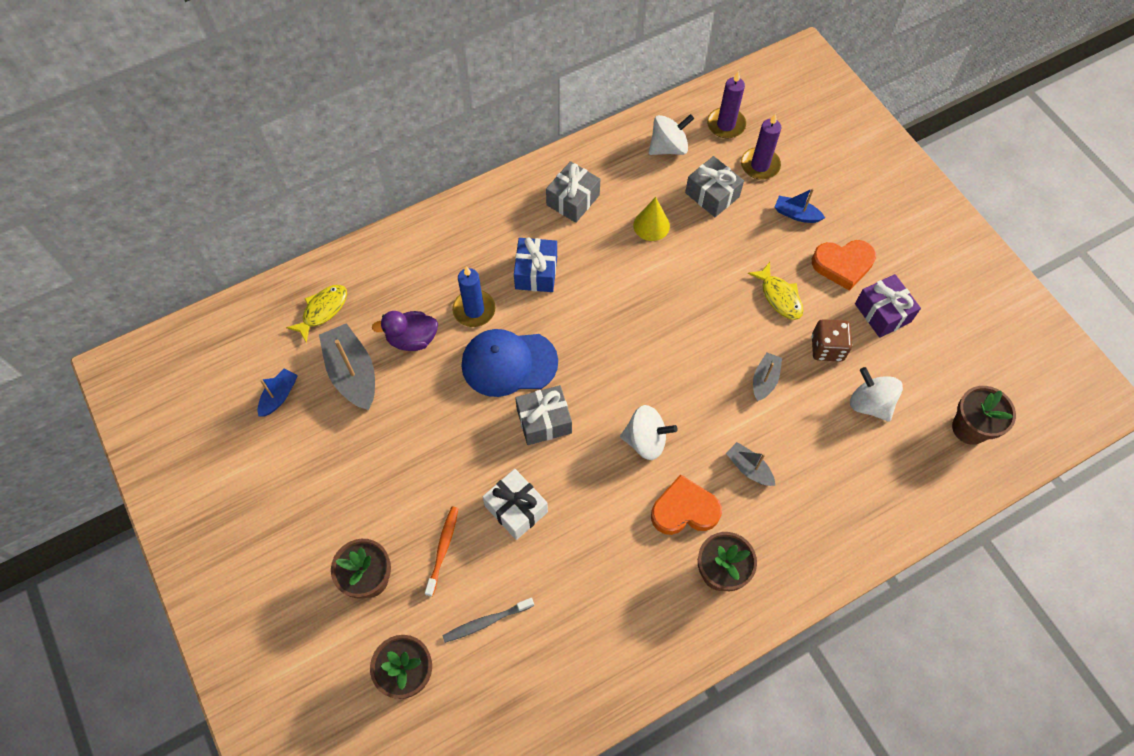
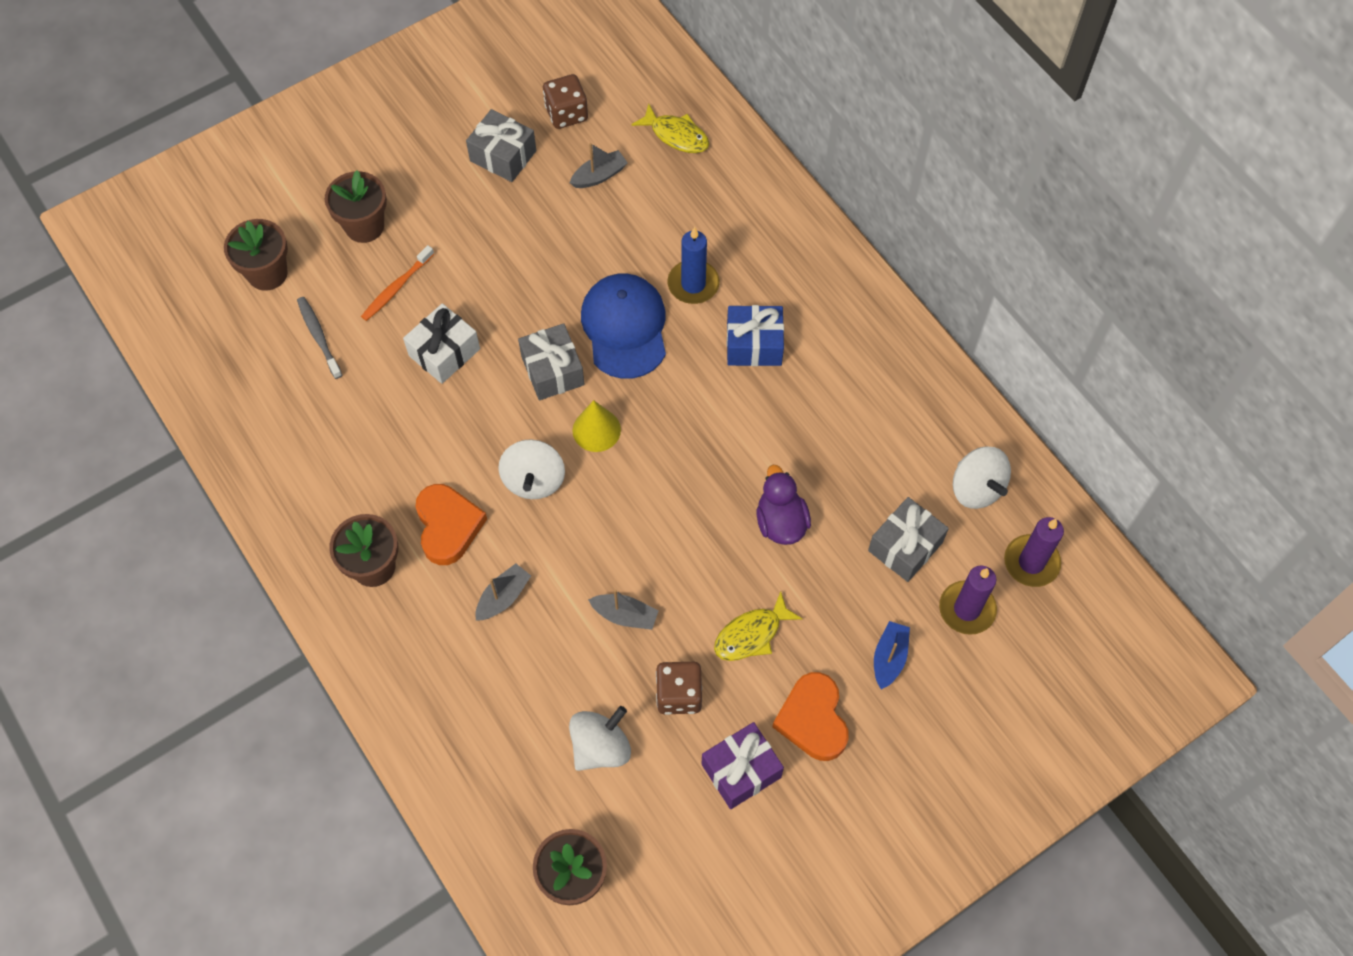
camera: 85 degrees right, 0 degrees up
blue boat [257,368,298,417] -> brown dice [543,74,588,129]
grey boat [319,323,375,410] -> grey boat [570,143,628,188], size x0.55
purple duck [372,311,438,351] -> purple duck moved to [756,465,811,545]
orange toothbrush [425,507,459,597] -> orange toothbrush turned 120 degrees clockwise [361,245,434,321]
grey gift [546,161,601,223] -> grey gift moved to [466,109,536,182]
yellow cone [633,197,670,241] -> yellow cone moved to [572,400,621,452]

